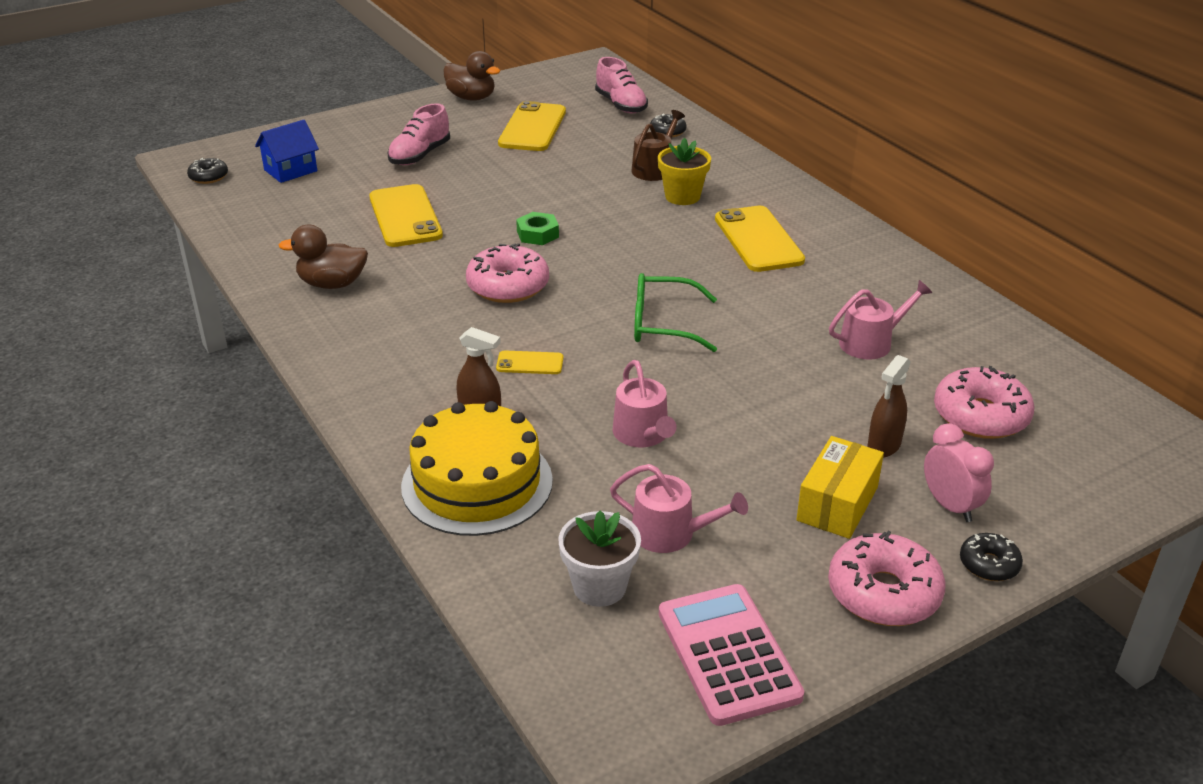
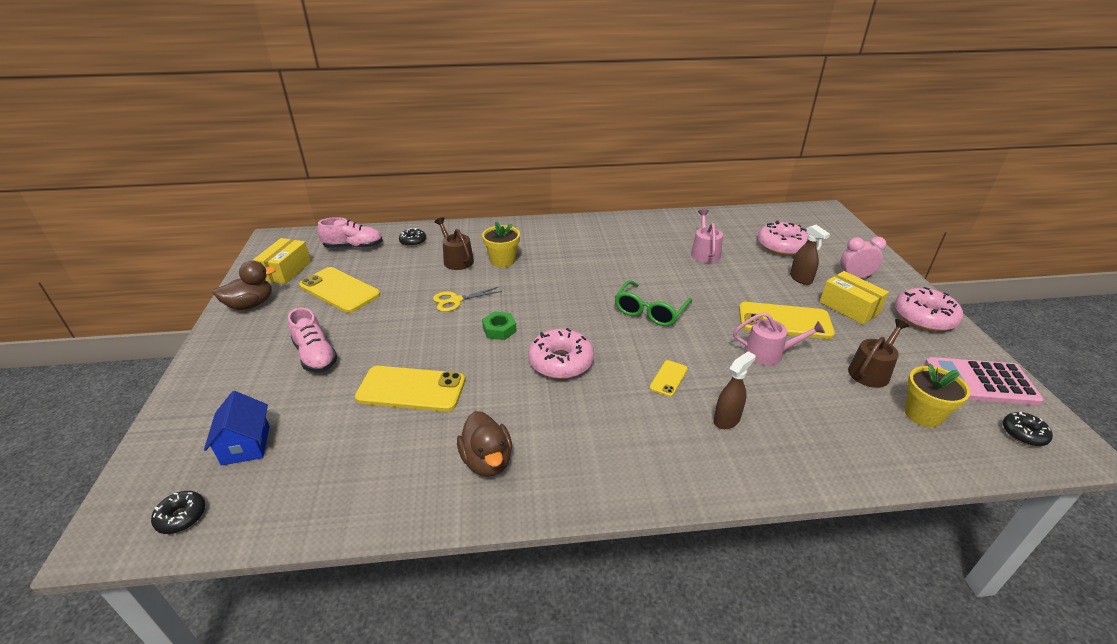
camera: 65 degrees left, 0 degrees up
brown duck [279,224,368,289] -> brown duck turned 45 degrees counterclockwise [457,411,512,477]
yellow cake [401,401,553,536] -> none
white flower pot [558,510,641,607] -> yellow flower pot [904,364,970,427]
pink watering can [610,464,748,553] -> brown watering can [848,319,909,388]
yellow phone [715,206,805,272] -> yellow phone moved to [739,302,835,339]
black donut [960,533,1023,581] -> black donut moved to [1003,411,1053,446]
none -> yellow box [253,238,311,284]
none -> yellow scissors [433,287,502,312]

